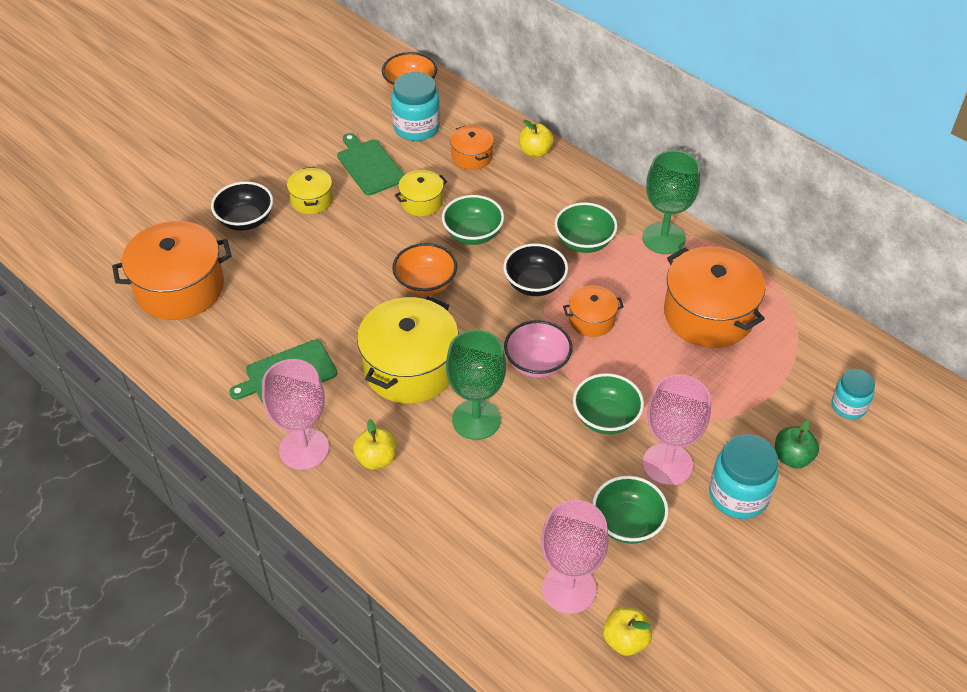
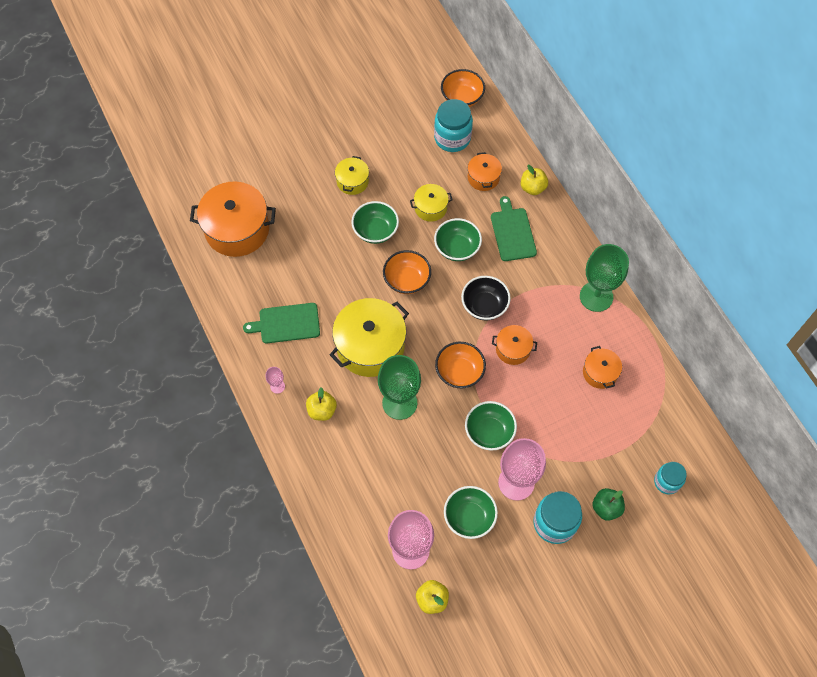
camera: 20 degrees right, 15 degrees up
black bowl [211,181,273,231] -> none
pink goblet [262,359,329,470] -> pink goblet [266,367,285,394], size x0.43
green cutting board [337,133,404,195] -> green cutting board moved to [491,196,537,261]
pink bowl [504,320,573,378] -> orange bowl [435,342,486,389]
green bowl [555,202,618,253] -> green bowl moved to [351,201,399,244]
orange pot [664,246,765,348] -> orange pot [583,346,622,389], size x0.51

